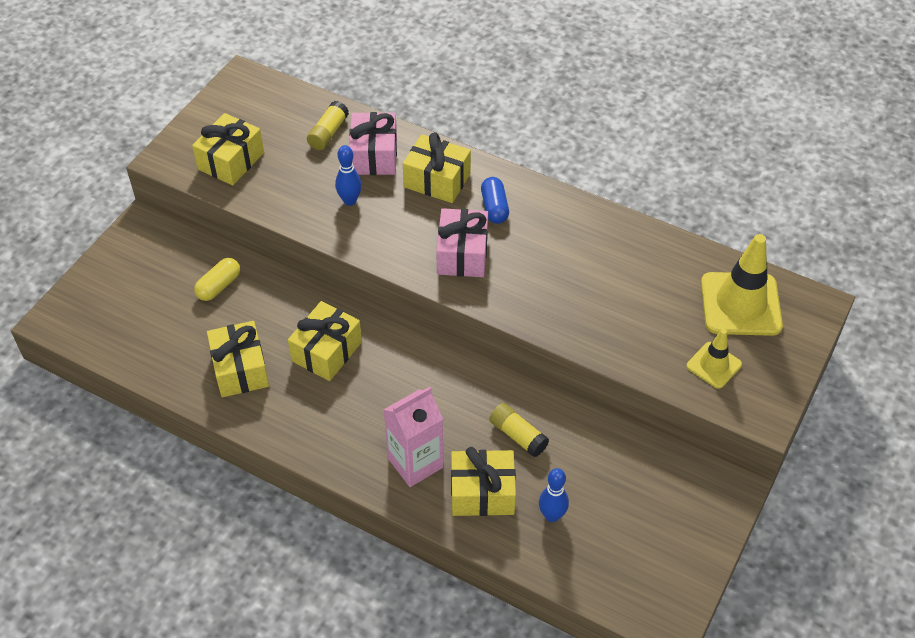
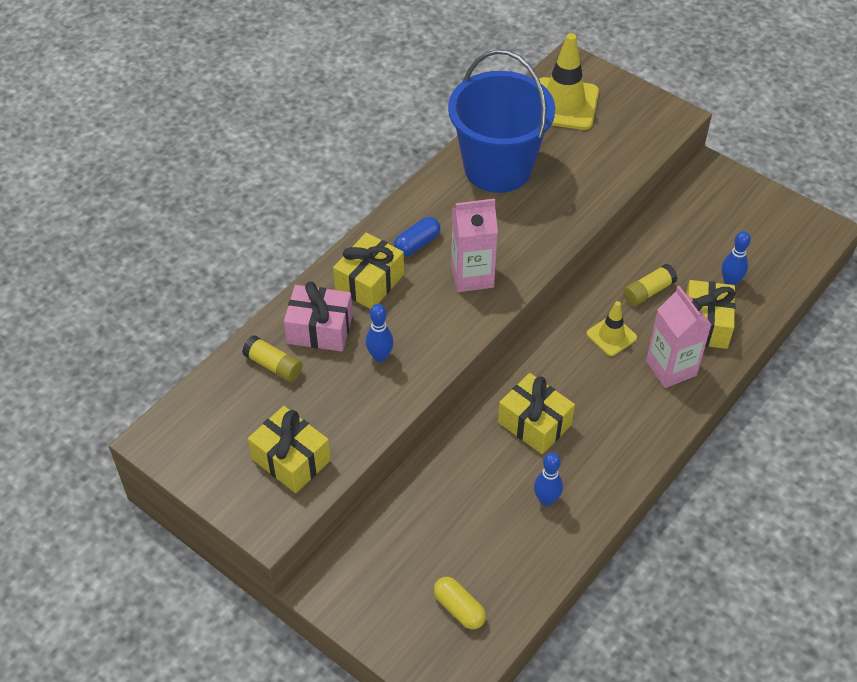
camera: 80 degrees left, 0 degrees up
yellow capsule [194,258,240,301] -> yellow capsule moved to [433,577,486,629]
yellow gift [207,321,269,397] -> blue bowling pin [534,452,563,506]
pink gift [436,208,488,277] -> pink carton [451,199,498,292]
blue capsule [481,177,509,224] -> blue capsule turned 45 degrees counterclockwise [394,217,440,256]
yellow traffic cone [687,329,742,389] -> yellow traffic cone moved to [587,301,637,356]
none -> blue bucket [448,49,555,193]

